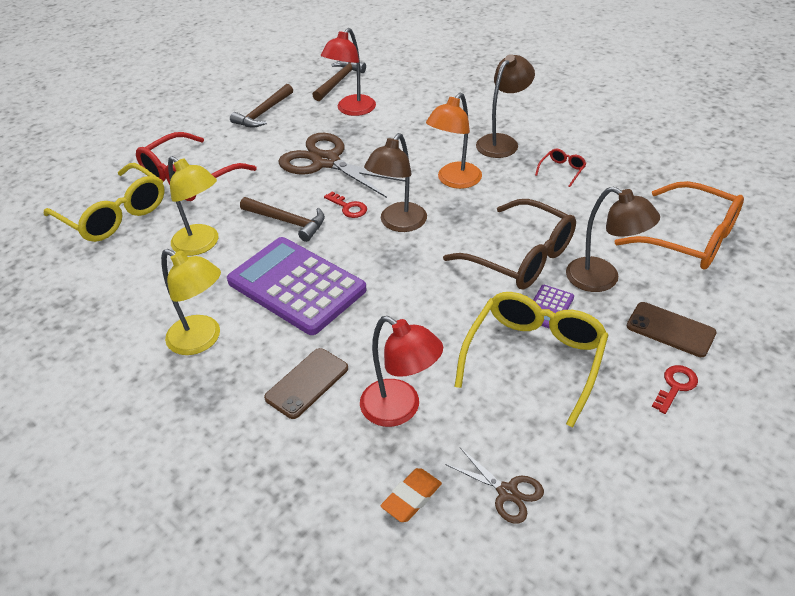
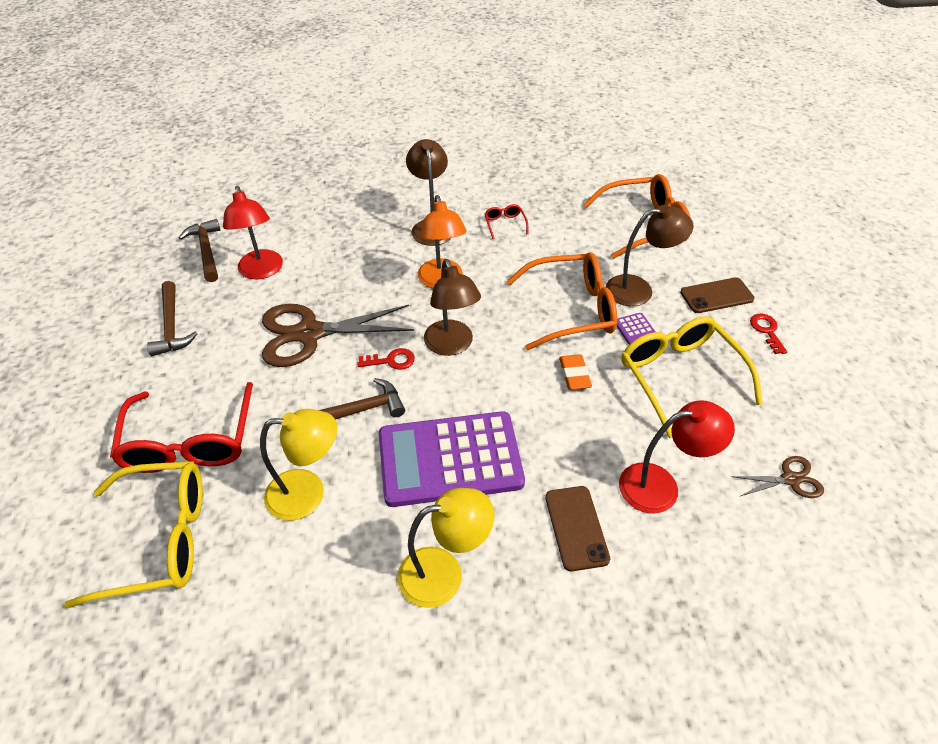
camera: 50 degrees left, 5 degrees up
orange eraser [381,468,442,522] -> orange eraser moved to [559,354,592,390]
brown glasses [443,199,576,289] -> orange glasses [506,252,617,350]

